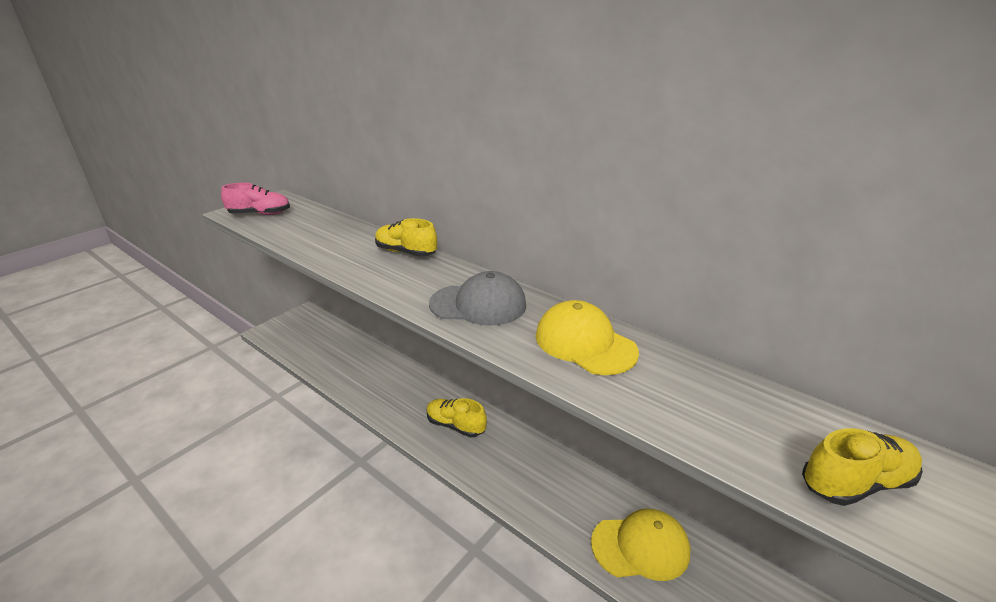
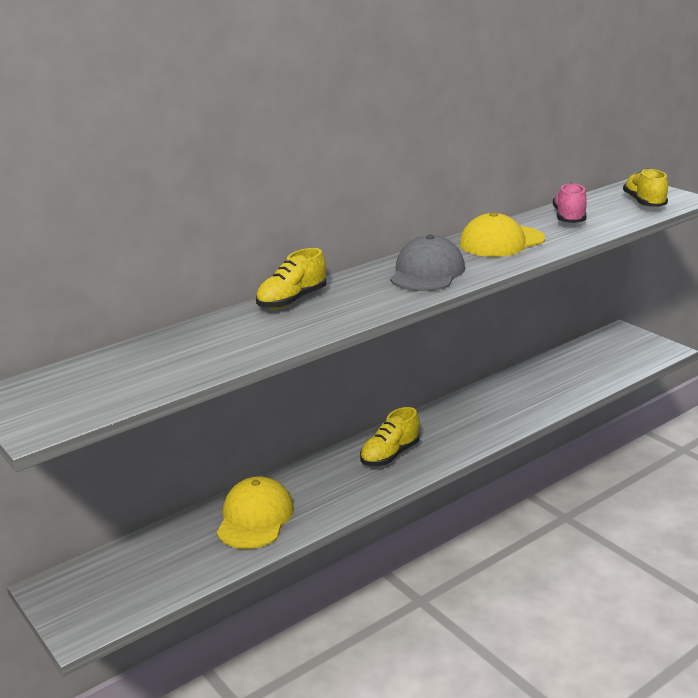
camera: 75 degrees left, 5 degrees down
pink shoe [221,183,290,215] -> pink shoe moved to [553,183,587,223]
yellow cap [591,509,690,581] -> yellow cap moved to [217,476,294,549]

